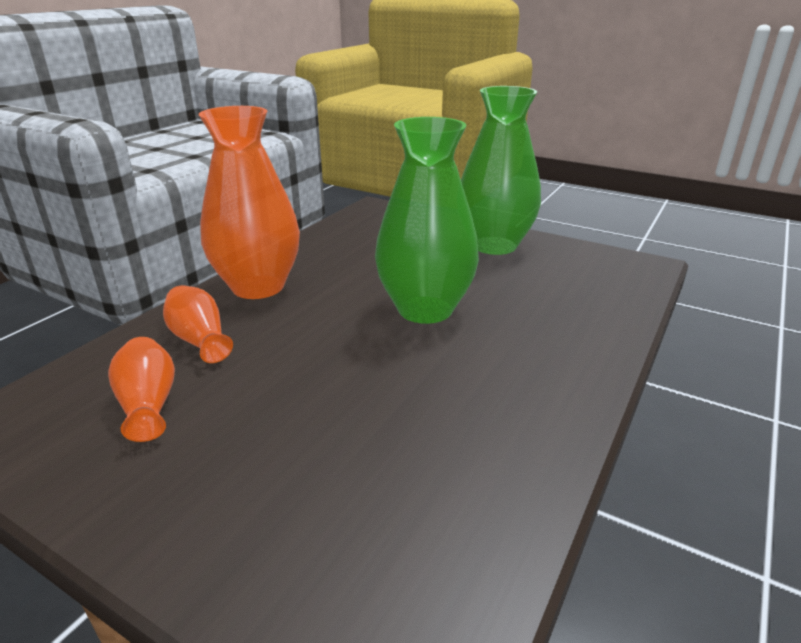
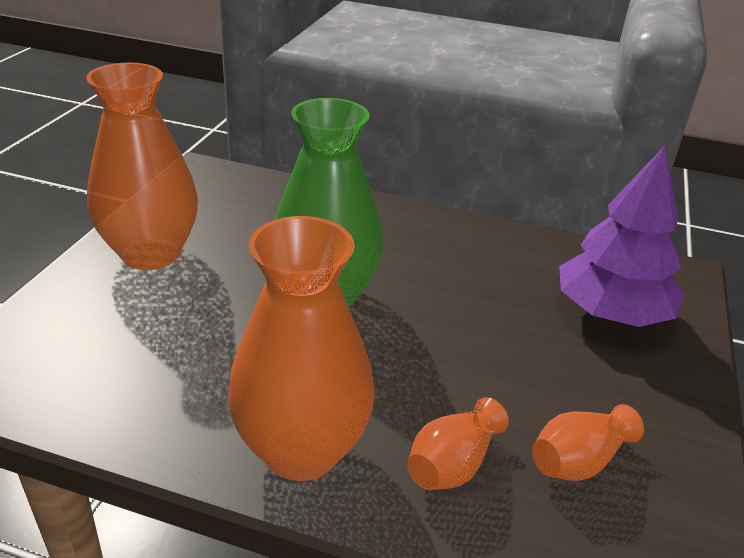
camera: 105 degrees left, 5 degrees up
green vase [461,86,541,255] -> orange vase [86,62,198,270]
none -> purple tree [559,146,685,327]

